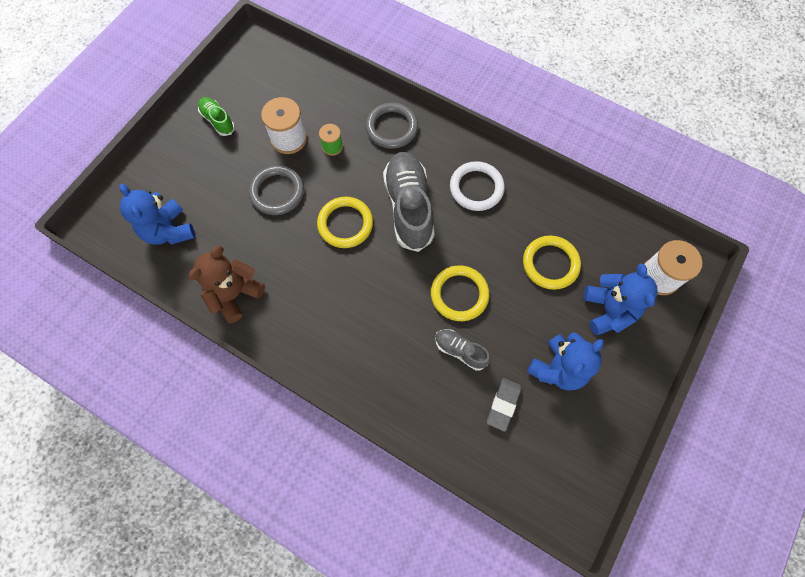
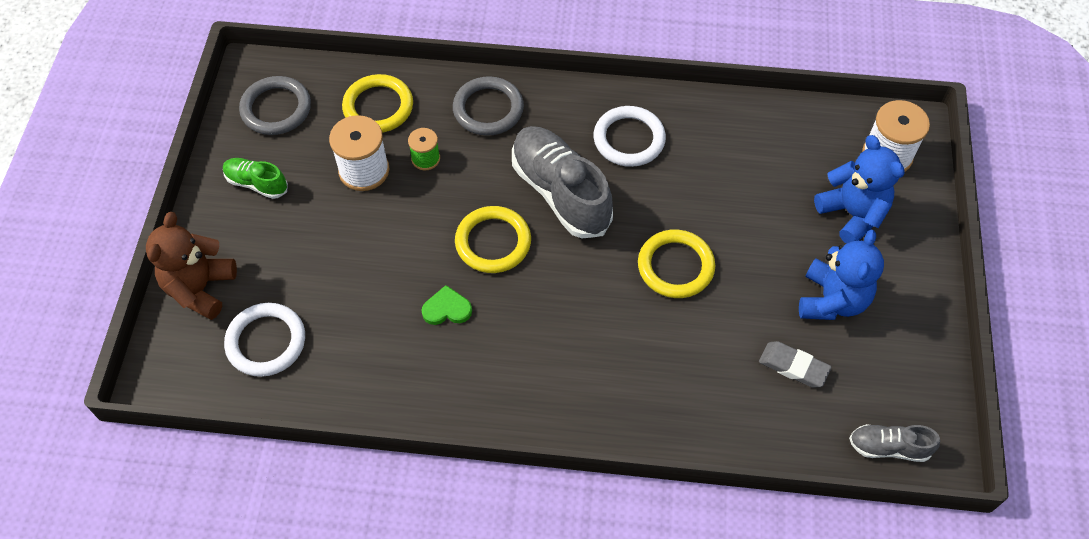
camera: 25 degrees left, 10 degrees down
blue teddy bear [119,184,195,245] -> white ring [224,303,305,377]
brown teddy bear [188,246,265,323] -> brown teddy bear moved to [146,212,237,320]
grey ring [249,165,304,215] -> grey ring moved to [239,76,311,135]
grey shoe [435,329,491,371] -> grey shoe moved to [849,424,940,462]
grey eraser [487,378,521,432] -> grey eraser turned 60 degrees counterclockwise [759,341,831,388]
yellow ring [523,235,581,290] -> yellow ring moved to [342,74,413,133]
none -> green heart [421,285,472,325]

